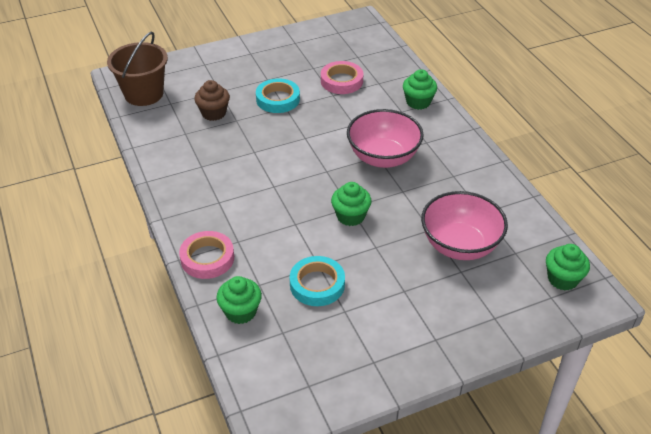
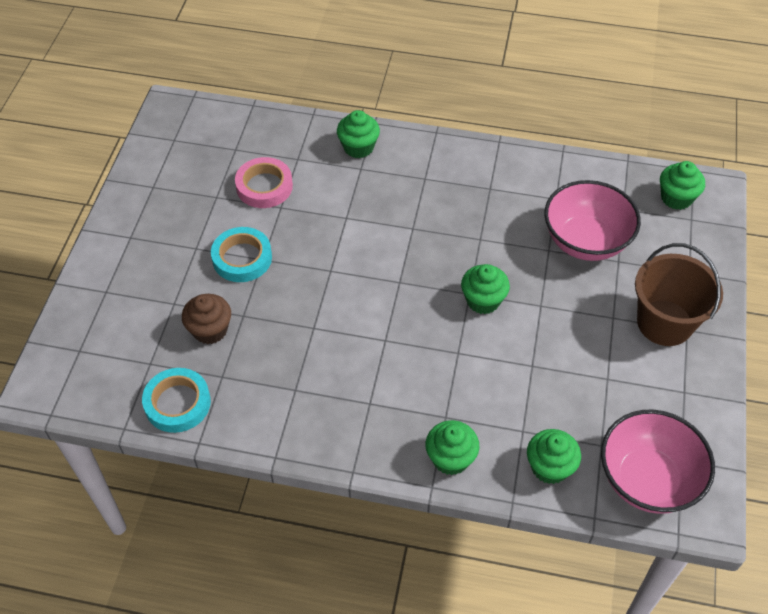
camera: 55 degrees left, 10 degrees up
brown bucket [107,32,168,106] -> brown bucket moved to [635,243,723,346]
pink tape [179,231,234,279] -> green cupcake [425,420,480,475]
turquoise tape [289,256,345,306] -> turquoise tape moved to [142,368,211,433]
pink bowl [347,109,424,168] -> pink bowl moved to [601,410,715,514]

